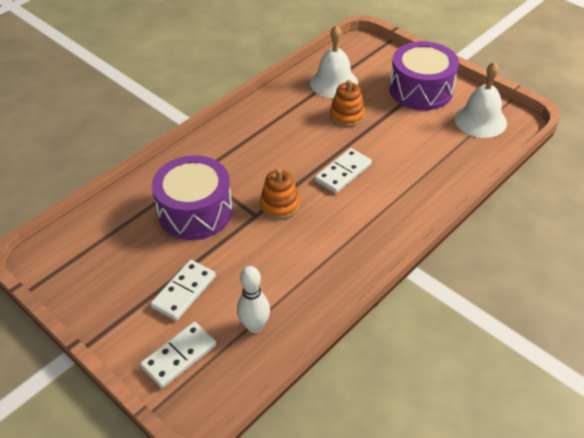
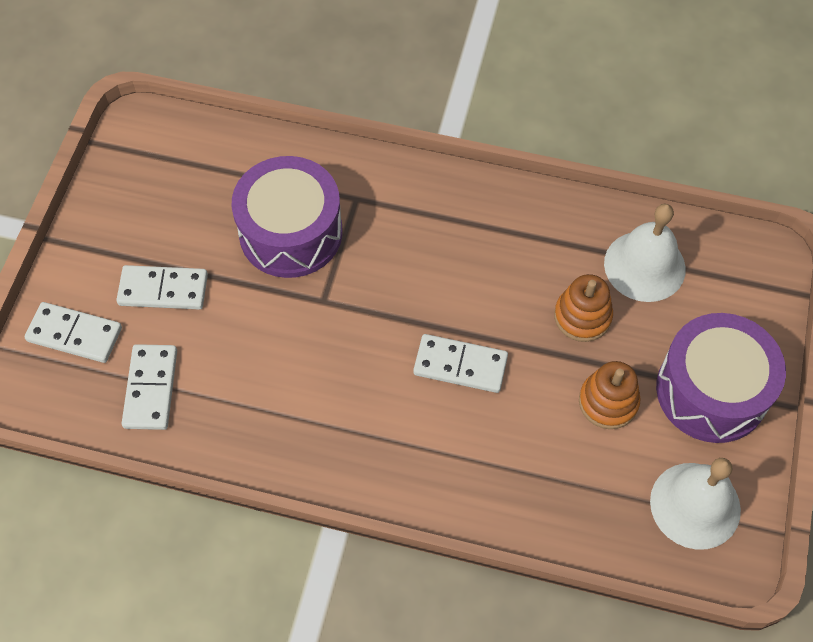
camera: 60 degrees right, 15 degrees up
white bowling pin [237,266,270,333] -> white domino [122,344,177,430]
orange stacking toy [260,169,300,219] -> orange stacking toy moved to [579,361,640,429]

